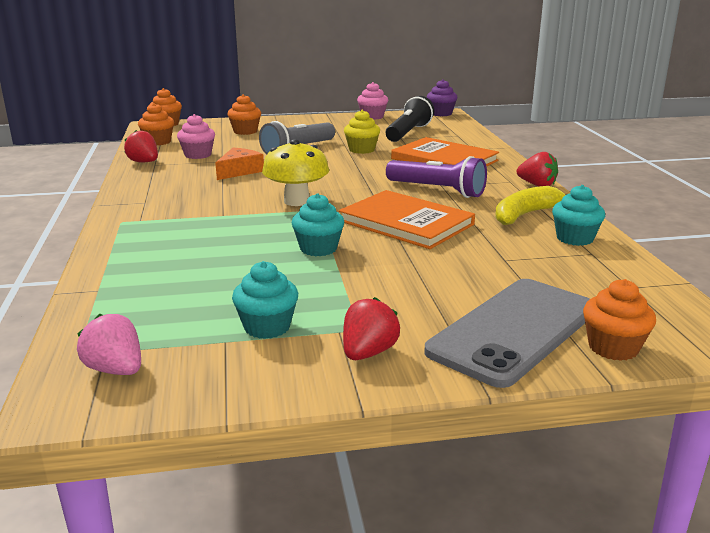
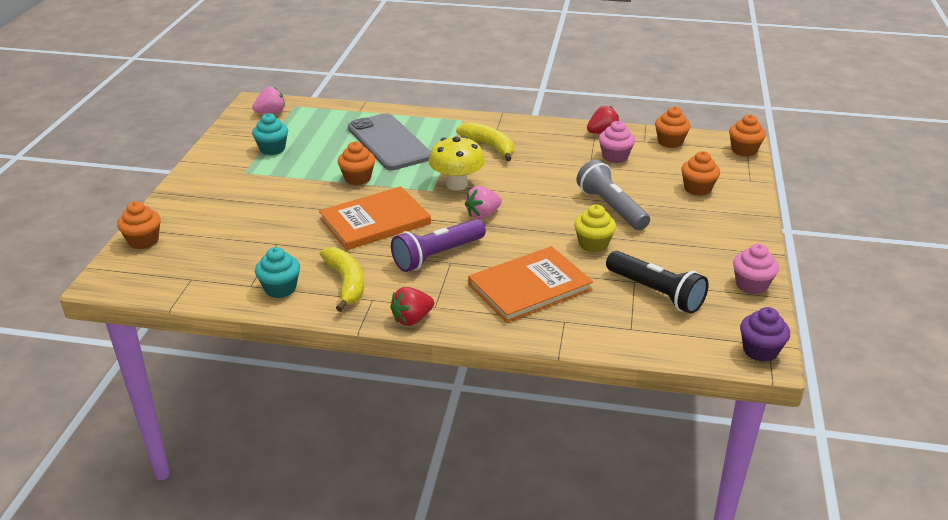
camera: 110 degrees right, 10 degrees up
orange cheese [216,148,264,180] -> none
turquoise cupcake [291,193,344,256] -> orange cupcake [338,141,375,185]
red strawberry [343,297,400,360] -> none
grey phone [424,279,590,388] -> grey phone moved to [348,113,431,170]
none -> yellow banana [456,122,514,161]
none -> pink strawberry [465,186,502,219]

